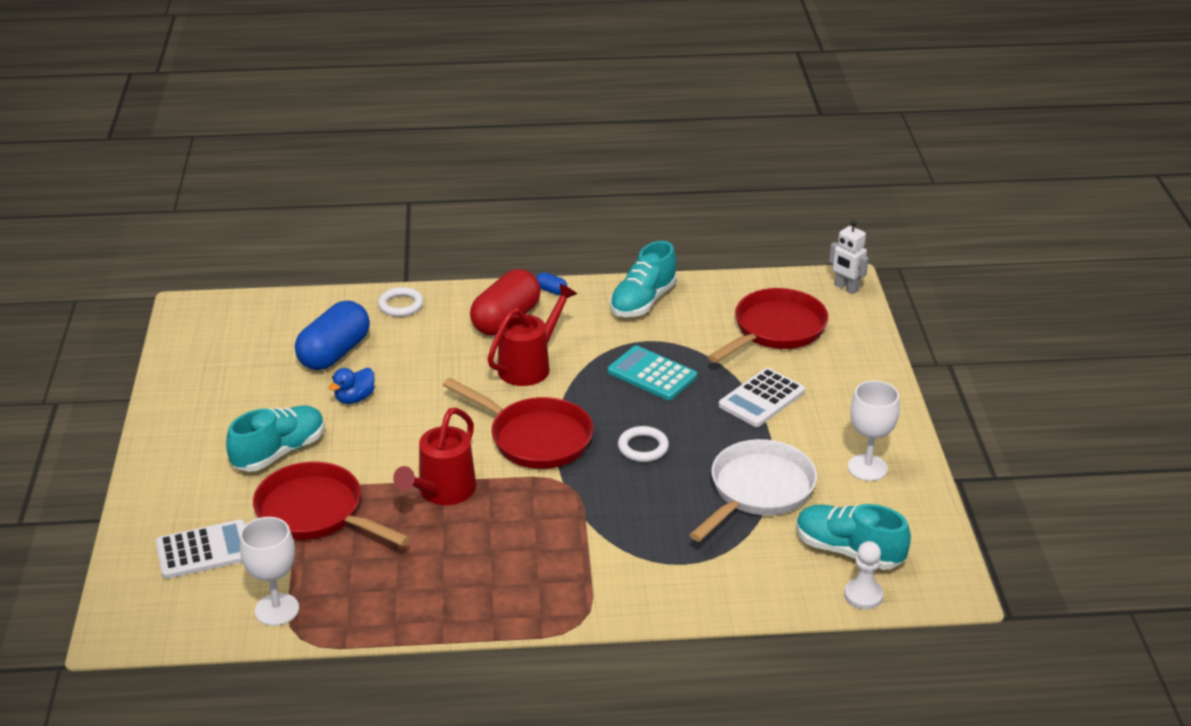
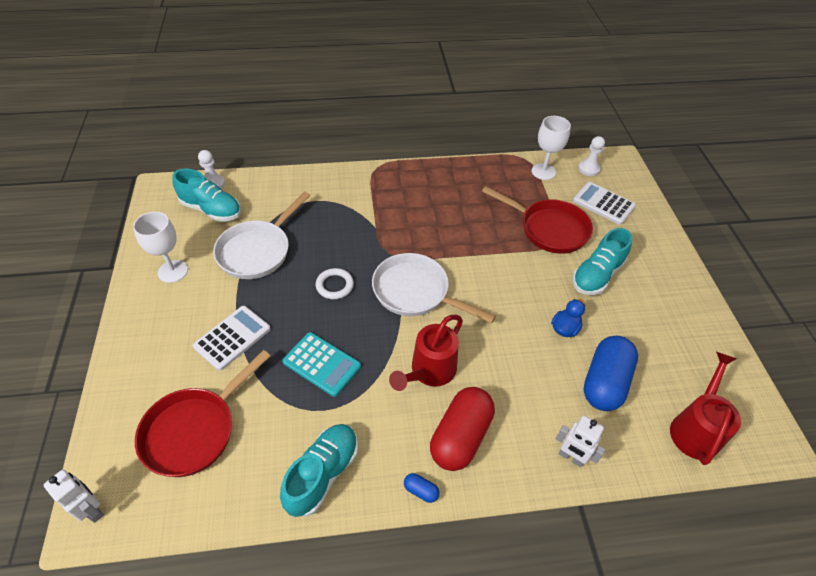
camera: 175 degrees right, 15 degrees up
white calculator [156,520,245,579] -> white calculator turned 60 degrees clockwise [573,182,636,225]
white ring [378,287,424,317] -> white robot [556,416,605,467]
red watering can [393,408,476,505] -> red watering can moved to [670,352,741,465]
red pan [443,378,593,469] -> white pan [372,253,496,323]
none -> white pawn [578,136,605,176]

